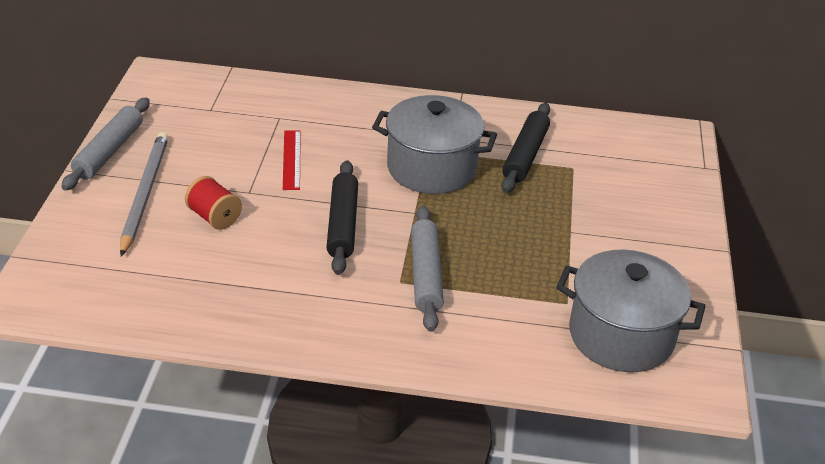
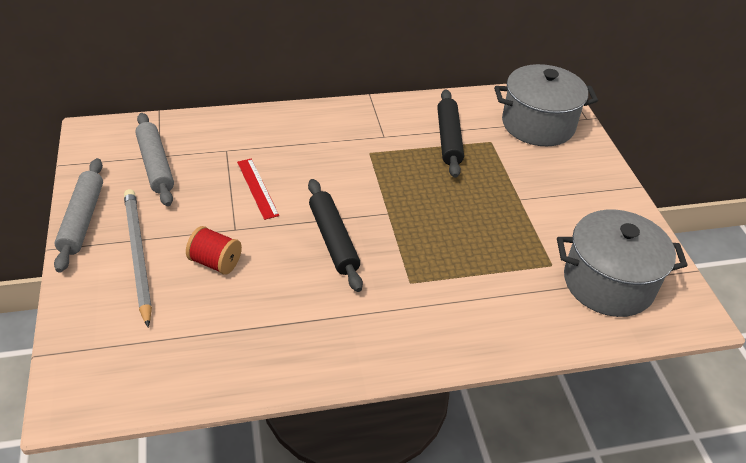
camera: 20 degrees left, 5 degrees up
grey pot [372,95,497,194] -> grey pot moved to [494,64,598,146]
grey rolling pin [411,206,444,332] -> grey rolling pin moved to [135,113,174,206]

